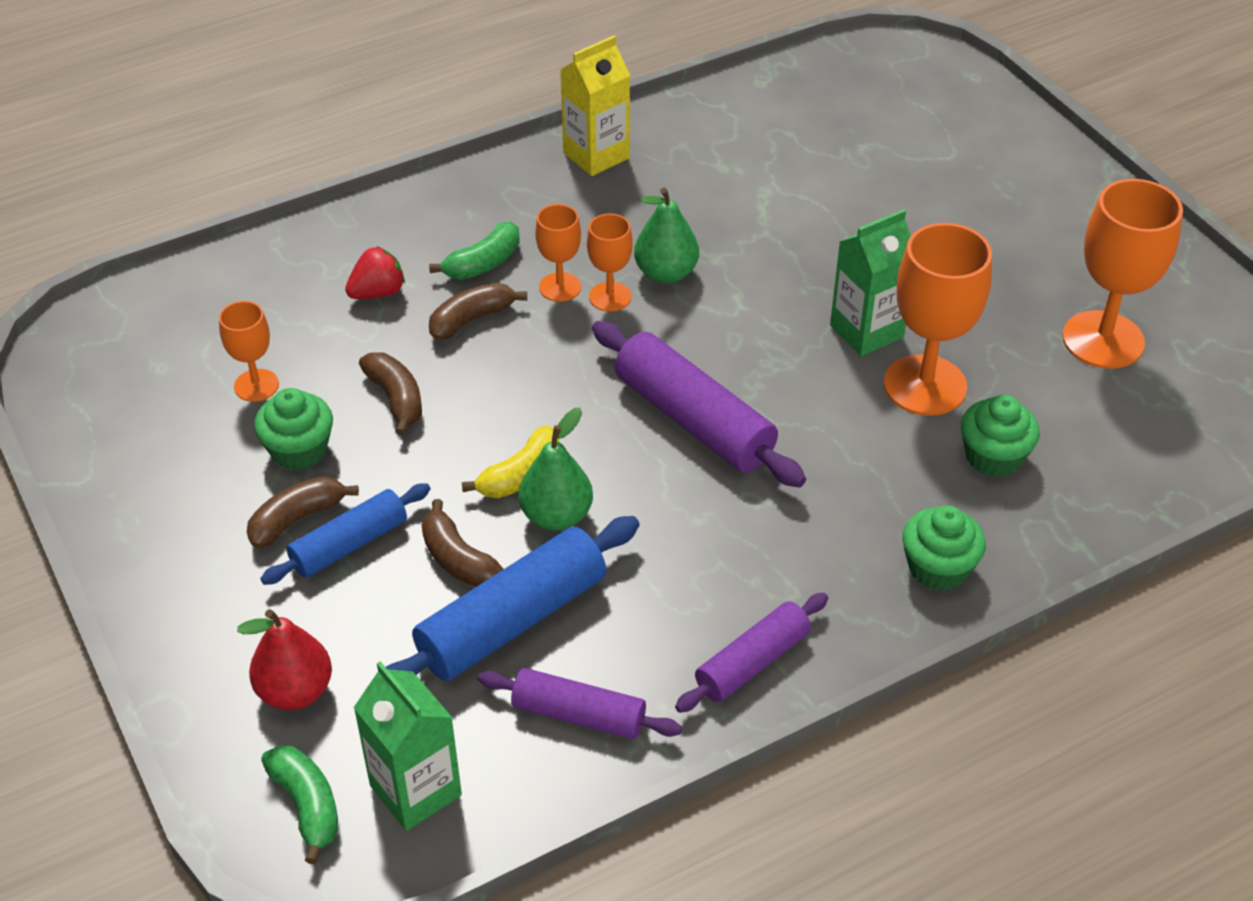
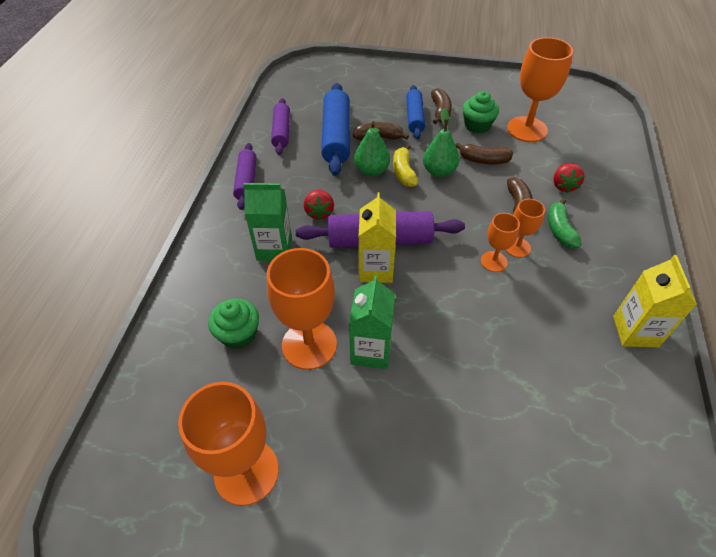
camera: 130 degrees right, 5 degrees up
orange goblet [219,301,279,402] -> orange goblet [507,37,573,142], size x1.86
red pear [237,609,332,710] -> none
green banana [261,745,338,864] -> none
green carton [353,661,462,831] -> green carton moved to [243,183,292,261]
purple rolling pin [478,668,682,739] -> purple rolling pin turned 60 degrees counterclockwise [271,98,290,155]
green pear [634,188,699,283] -> green pear moved to [423,108,459,177]
green cupcake [902,505,986,591] -> none
none -> red strawberry [304,190,334,220]
none -> yellow carton [359,192,396,283]

